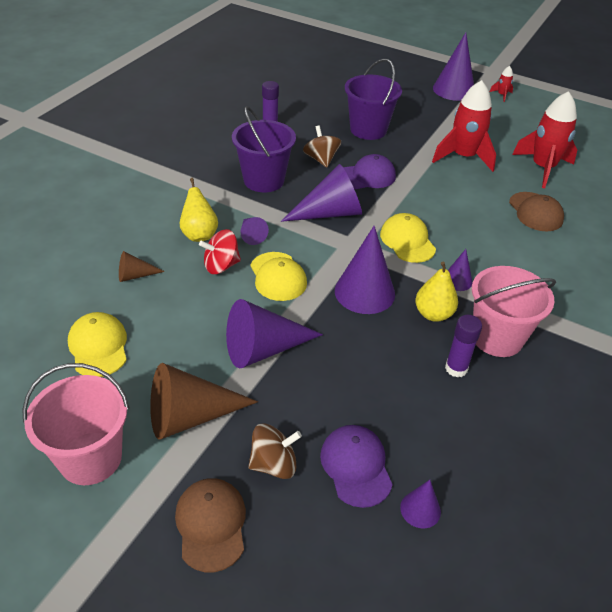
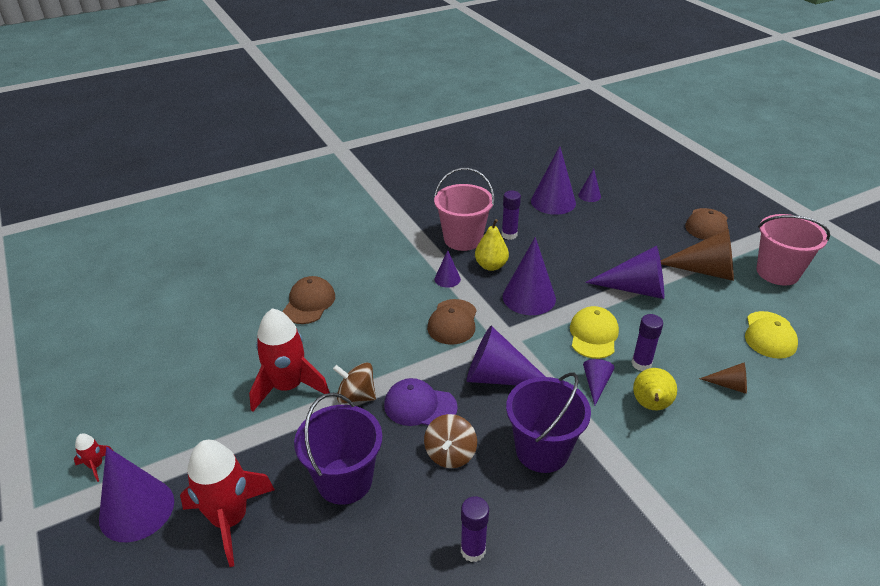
camera: 145 degrees left, 5 degrees down
red spinning top [199,229,241,274] -> purple glue stick [631,314,663,371]
brown spinning top [248,424,302,479] -> brown spinning top moved to [333,363,376,404]
purple cap [320,425,393,508] -> none
yellow cap [380,213,436,263] -> brown cap [427,299,477,345]
red rocket [512,91,577,188] -> red rocket moved to [180,440,275,567]
none -> purple cone [531,146,576,215]

